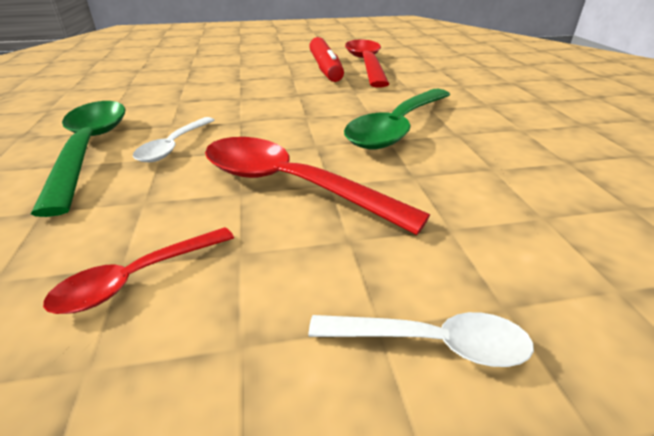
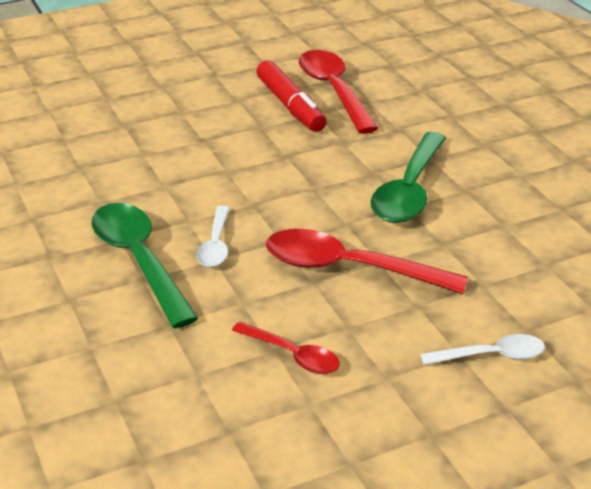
camera: 15 degrees left, 0 degrees up
red spoon [43,227,234,314] -> red spoon turned 90 degrees counterclockwise [232,322,340,374]

